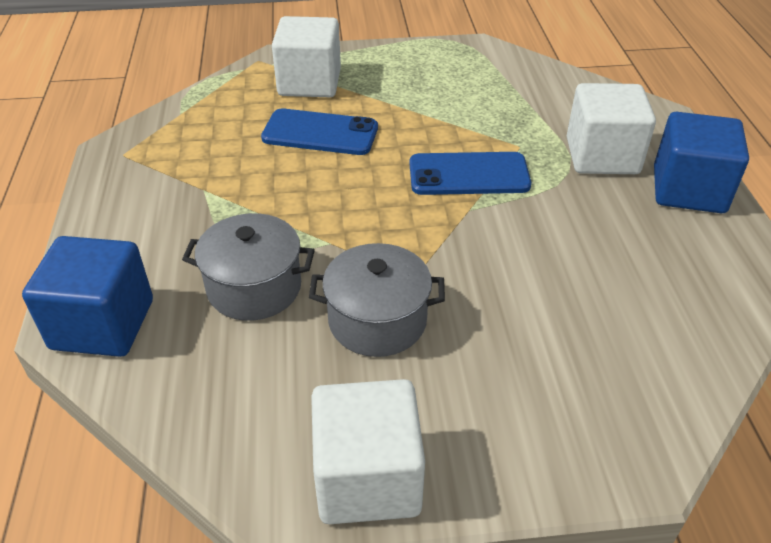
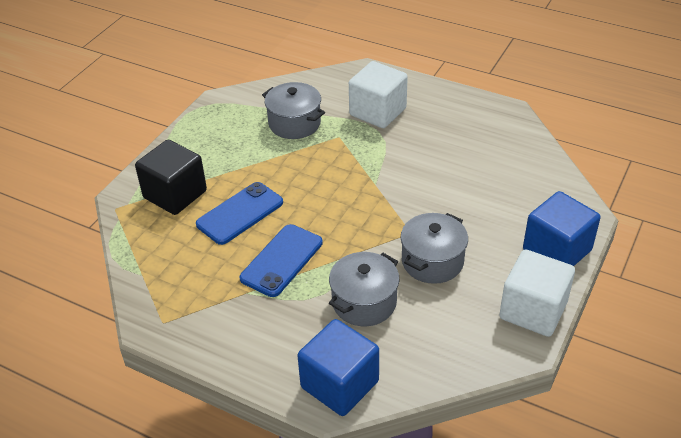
camera: 55 degrees left, 0 degrees up
white cube [272,16,341,97] -> black cube [135,140,207,215]
blue phone [410,152,531,195] -> blue phone moved to [240,224,323,297]
blue cube [654,112,749,213] -> blue cube moved to [523,191,600,266]
none -> grey pot [262,82,325,139]

